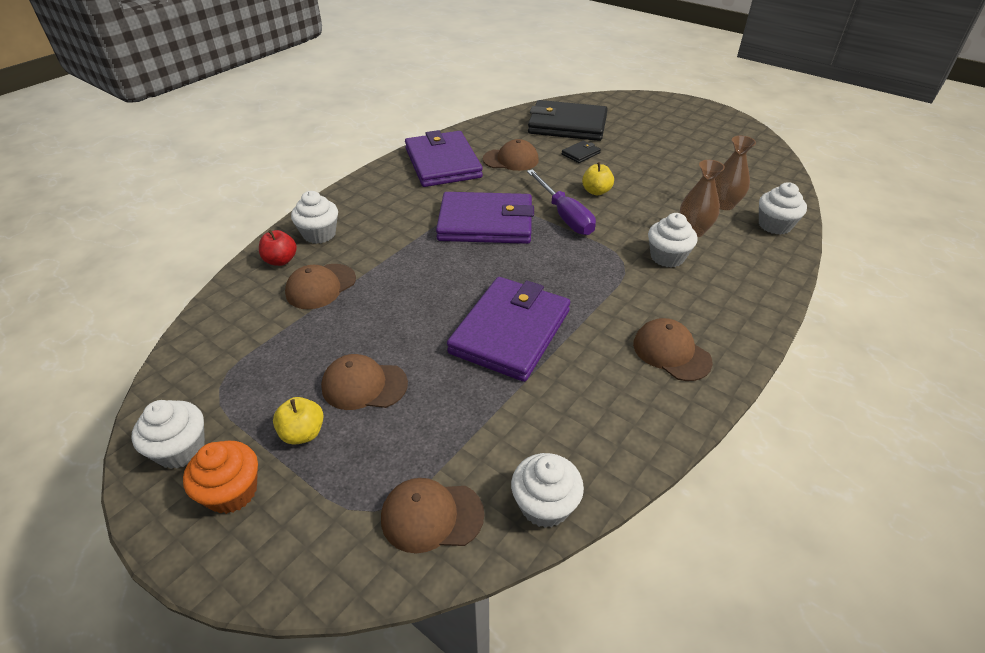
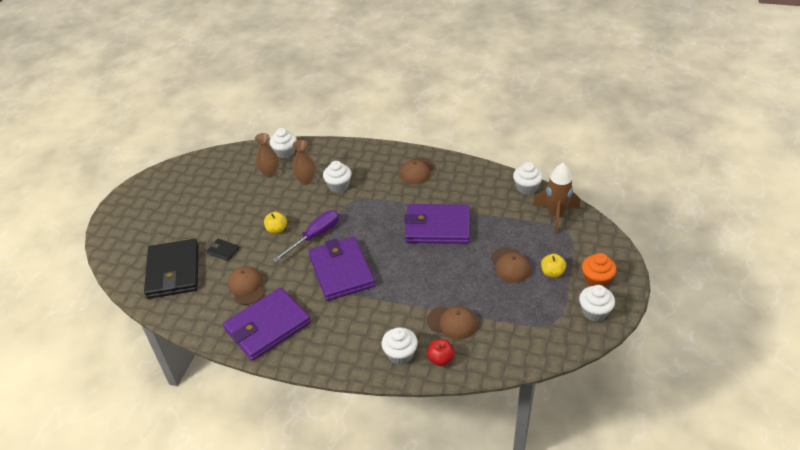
camera: 110 degrees left, 0 degrees up
brown cap [381,478,484,553] -> brown rocket [533,163,580,234]

